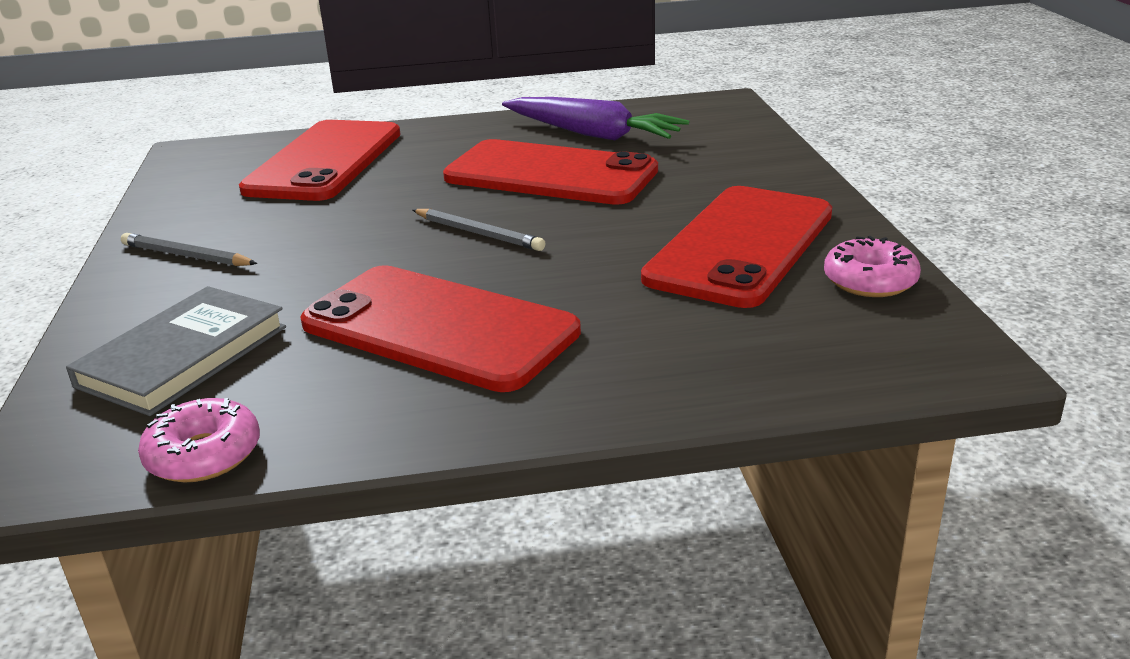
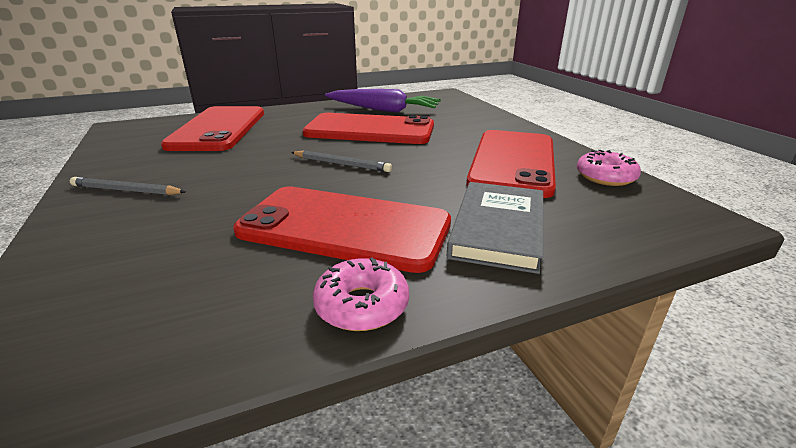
camera: 15 degrees left, 0 degrees up
grey book [66,286,286,416] -> grey book moved to [447,182,543,274]
pink donut [138,398,260,482] -> pink donut moved to [313,257,409,331]

